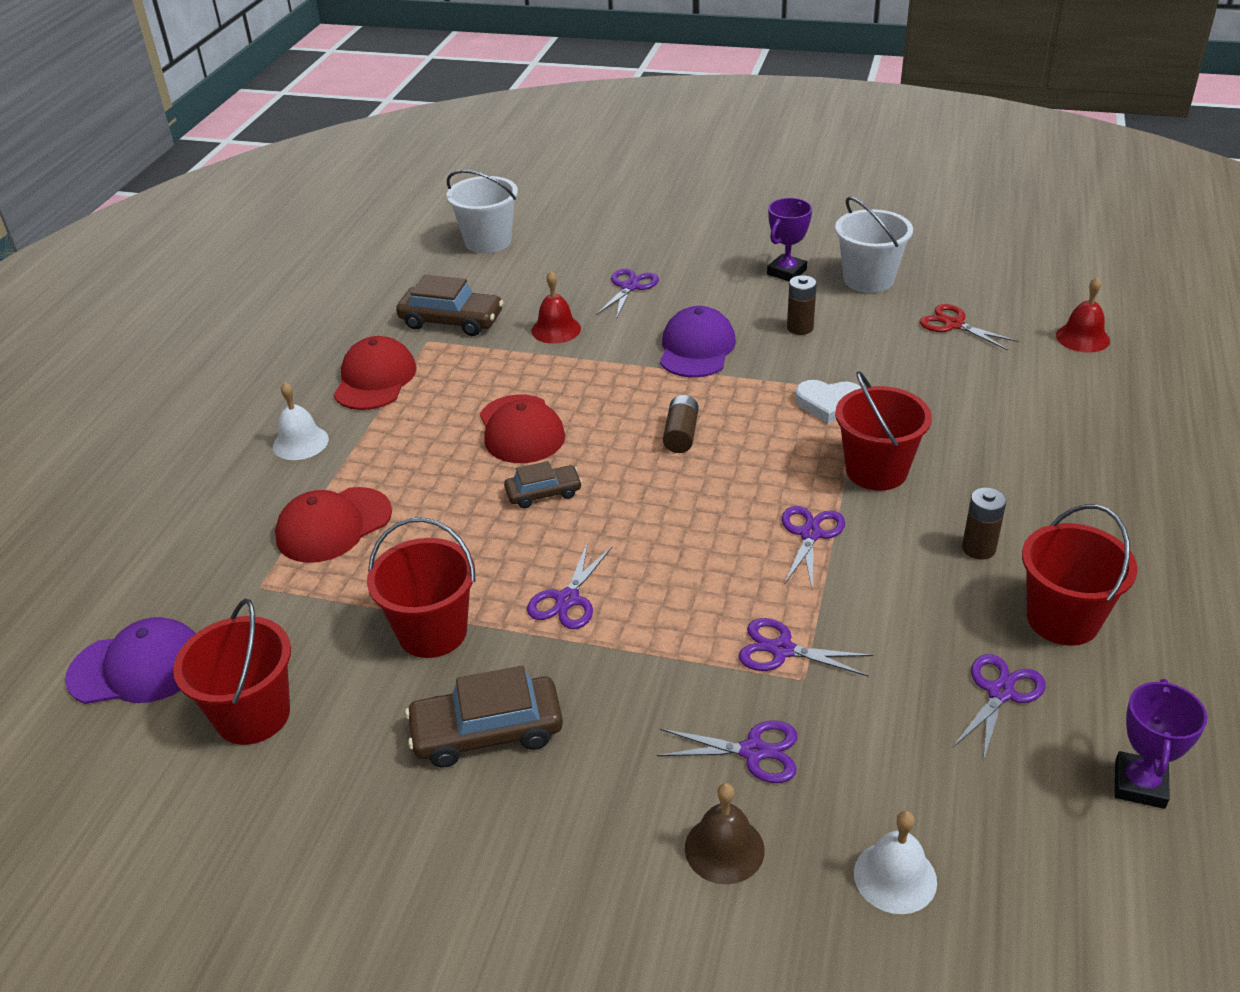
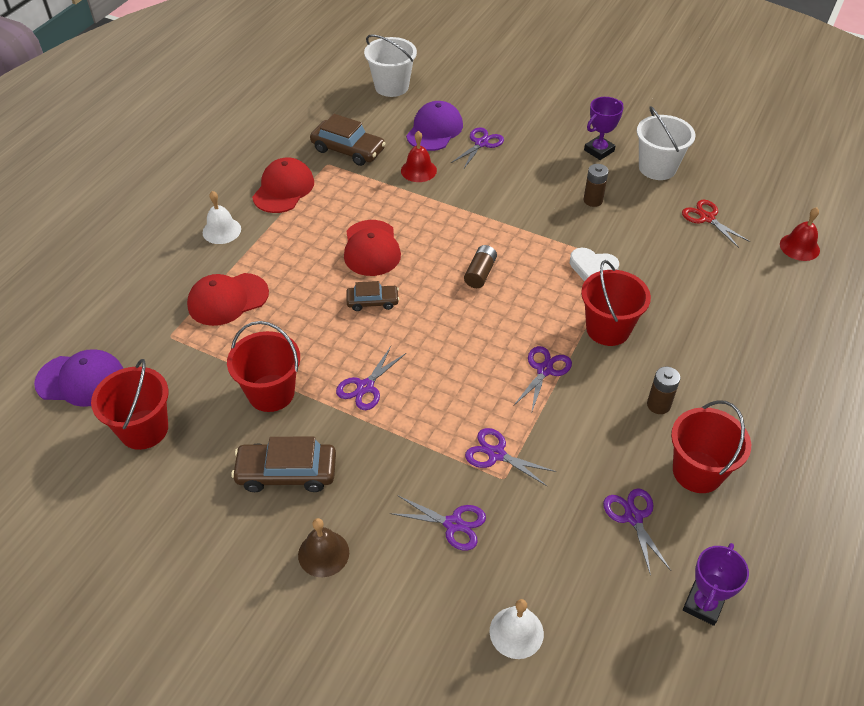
camera: 10 degrees right, 10 degrees up
purple cap [660,306,736,377] -> purple cap moved to [406,101,463,151]
brown bell [685,783,765,884] -> brown bell moved to [298,518,349,577]
purple scissors [952,654,1046,762] -> purple scissors turned 60 degrees counterclockwise [603,488,671,576]

